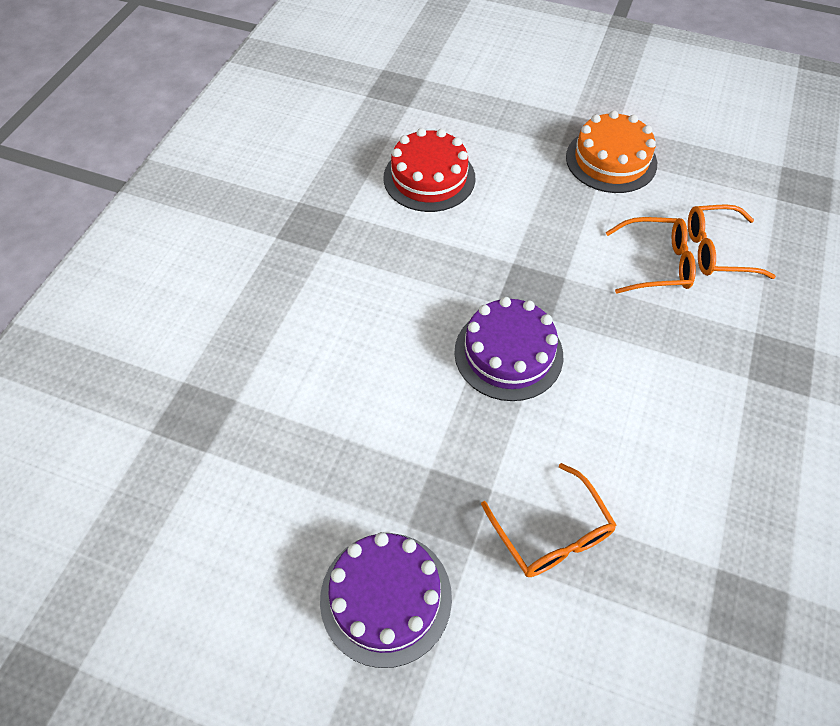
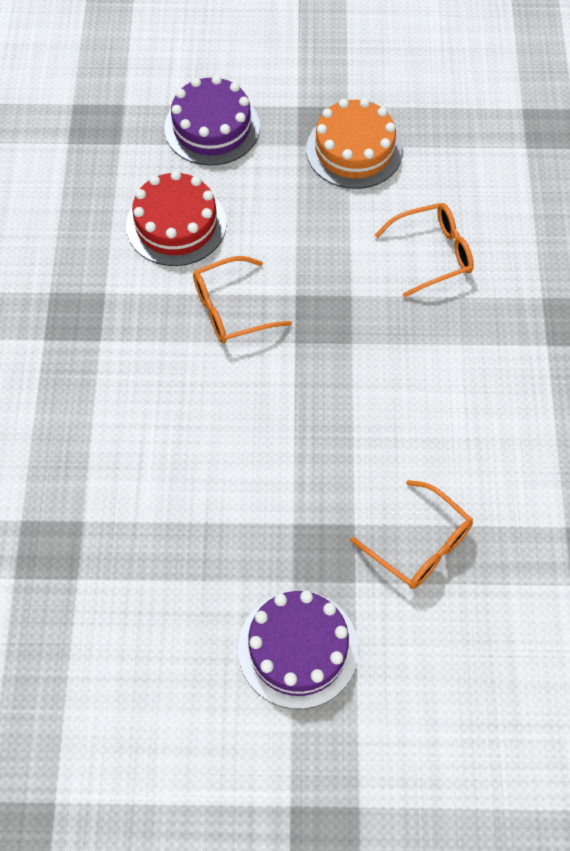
camera: 20 degrees left, 5 degrees up
purple cake [454,297,563,401] -> purple cake moved to [164,75,260,166]
orange glasses [688,204,776,279] -> orange glasses moved to [193,256,292,344]

